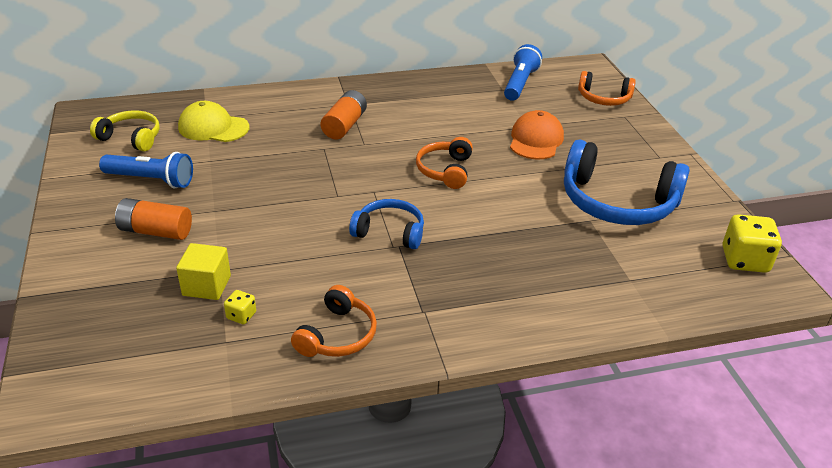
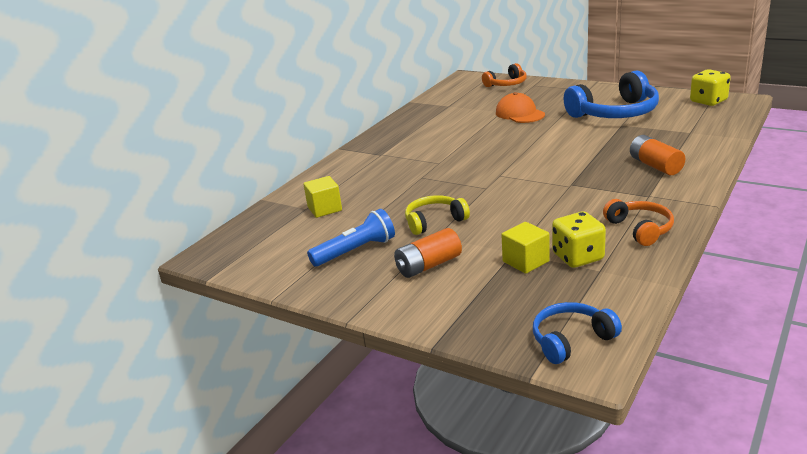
camera: 40 degrees left, 10 degrees down
yellow headphones [90,110,160,152] -> yellow headphones moved to [405,195,470,235]
yellow cap [178,101,249,142] -> yellow cube [303,176,342,218]
yellow dice [224,290,256,324] -> yellow dice [552,211,606,268], size x2.00
orange battery [320,90,367,139] -> orange battery moved to [630,135,685,175]
blue headphones [349,199,424,249] -> blue headphones moved to [533,302,622,364]
orange headphones [416,137,473,189] -> none
blue flashlight [504,44,542,101] -> none

